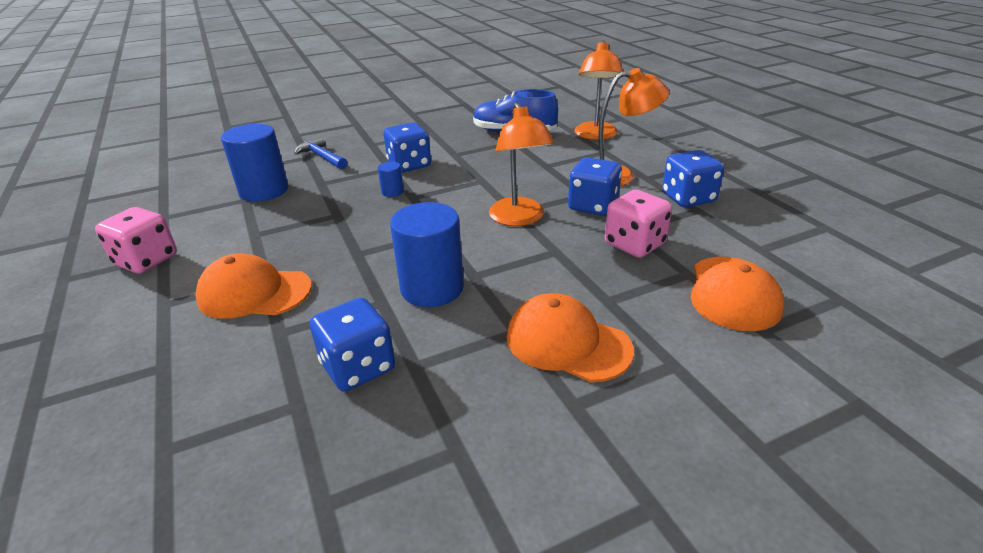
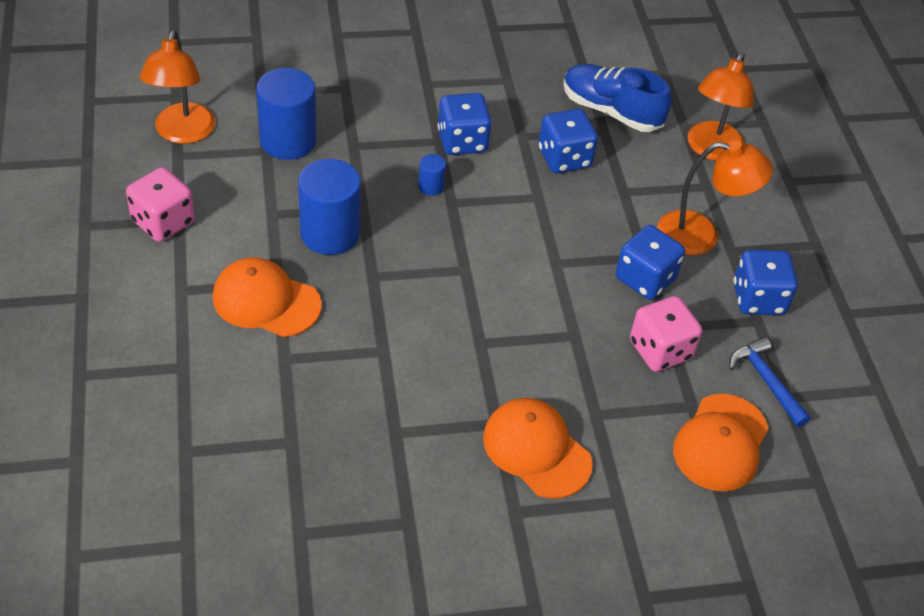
camera: 10 degrees right, 15 degrees up
blue hammer [294,136,348,169] -> blue hammer moved to [729,337,811,427]
blue dice [310,298,395,391] -> blue dice moved to [538,109,598,173]
blue cylinder [390,202,464,307] -> blue cylinder moved to [298,159,361,255]
orange lamp [489,102,555,226] -> orange lamp moved to [140,30,215,144]

